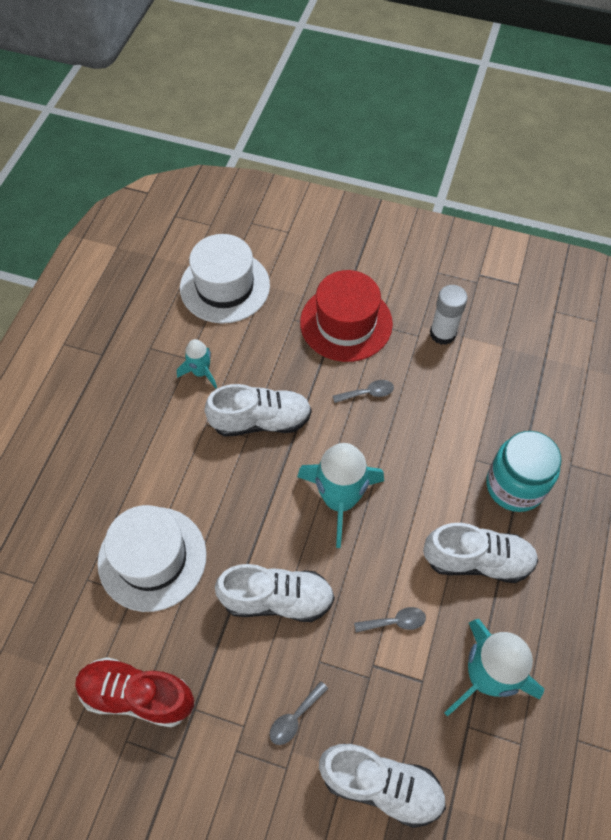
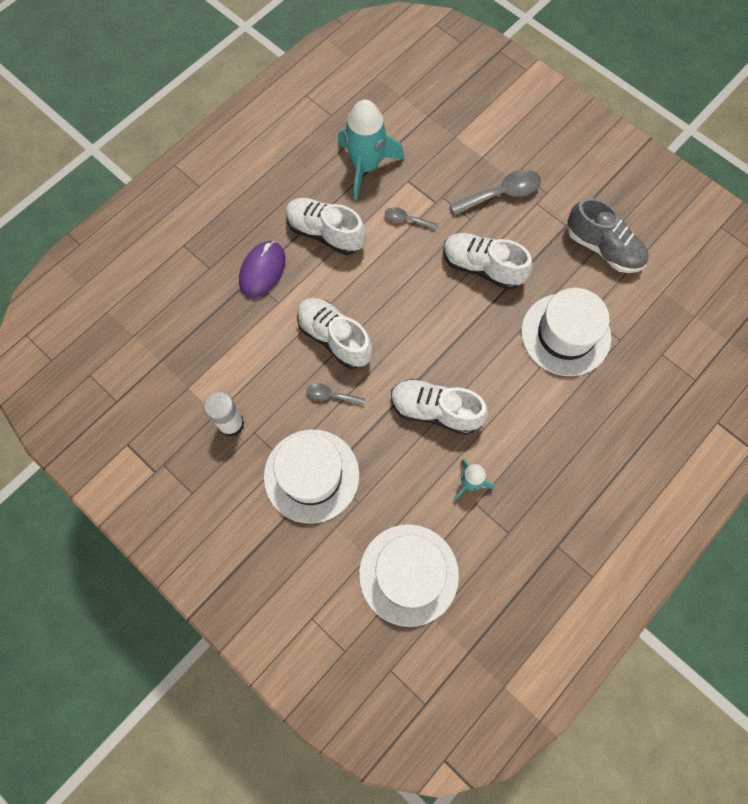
camera: 155 degrees left, 10 degrees up
red shoe [75,657,194,728] -> grey shoe [568,198,649,273]
grey spoon [270,681,328,745] -> grey spoon [450,170,541,215], size x1.79
turquoise rocket [297,443,384,548] -> none
red hat [300,270,393,362] -> white hat [264,429,359,524]
white shoe [319,744,446,828] -> white shoe moved to [297,298,373,369]
turquoise jar [486,431,562,512] -> purple mouse [239,241,285,298]

